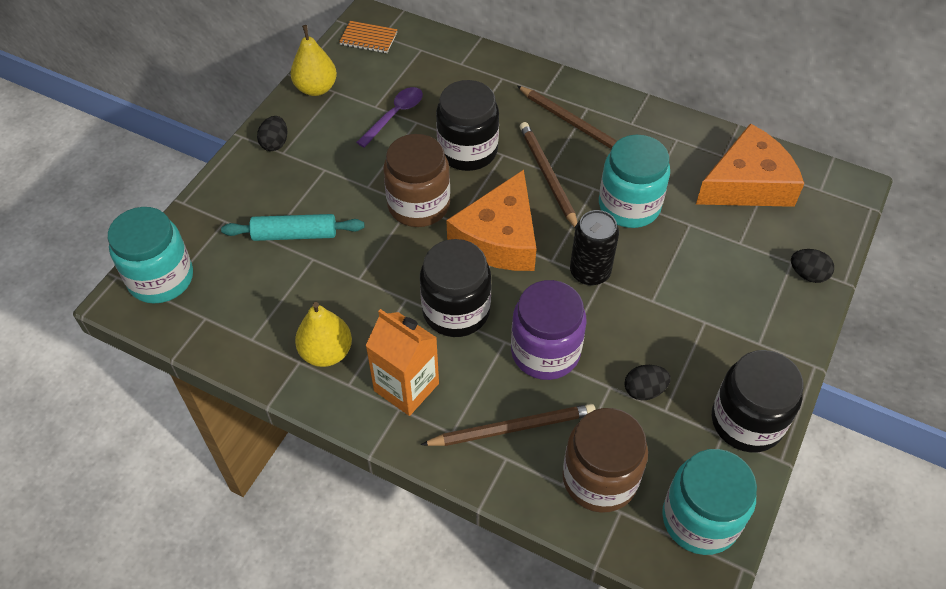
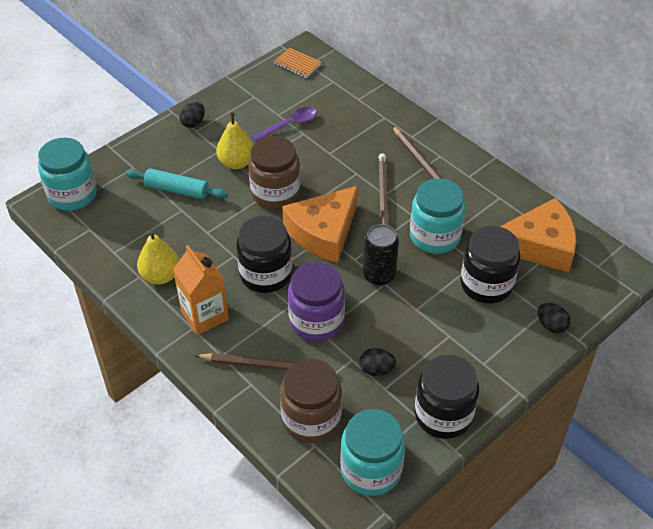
camera: 20 degrees right, 5 degrees down
yellow pear [291,25,337,96] -> yellow pear moved to [216,112,253,169]
black jar [436,80,499,171] -> black jar moved to [460,226,521,304]

